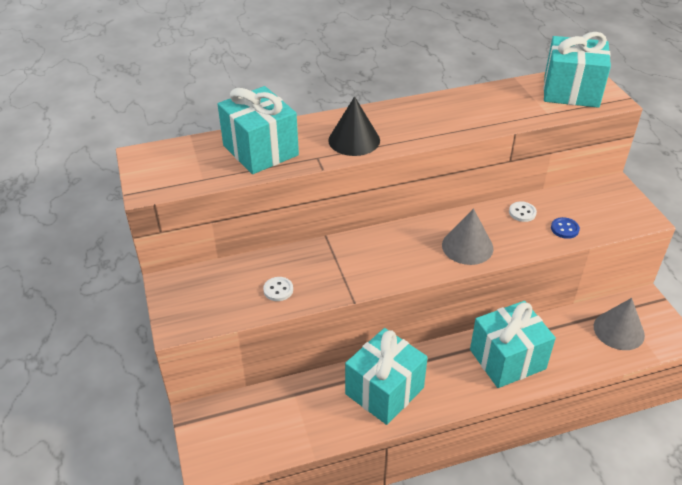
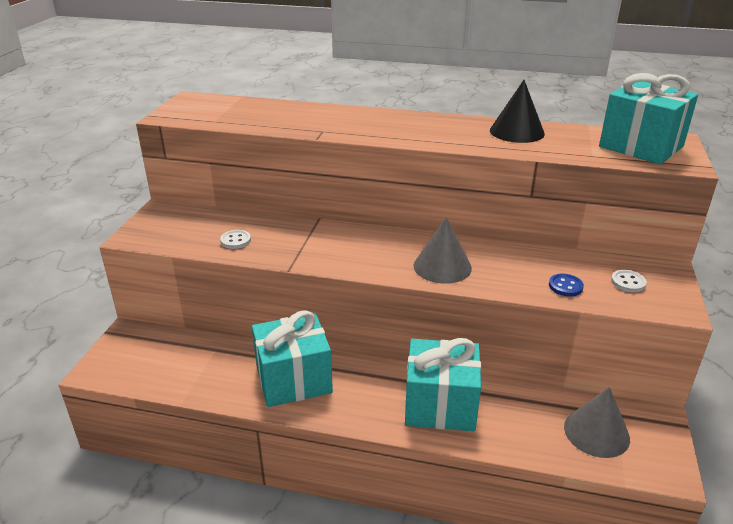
camera: 30 degrees right, 10 degrees down
turquoise gift [217,86,299,174] -> none
black cone [328,96,380,156] -> black cone moved to [490,80,545,143]
white button [509,201,537,222] -> white button moved to [611,270,647,292]

